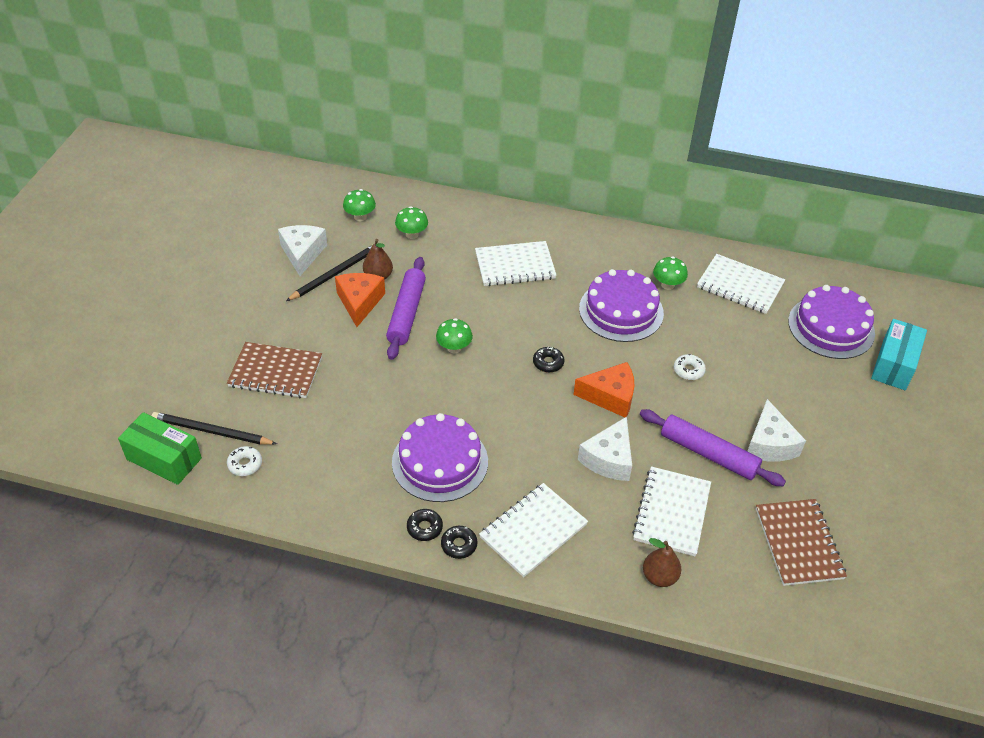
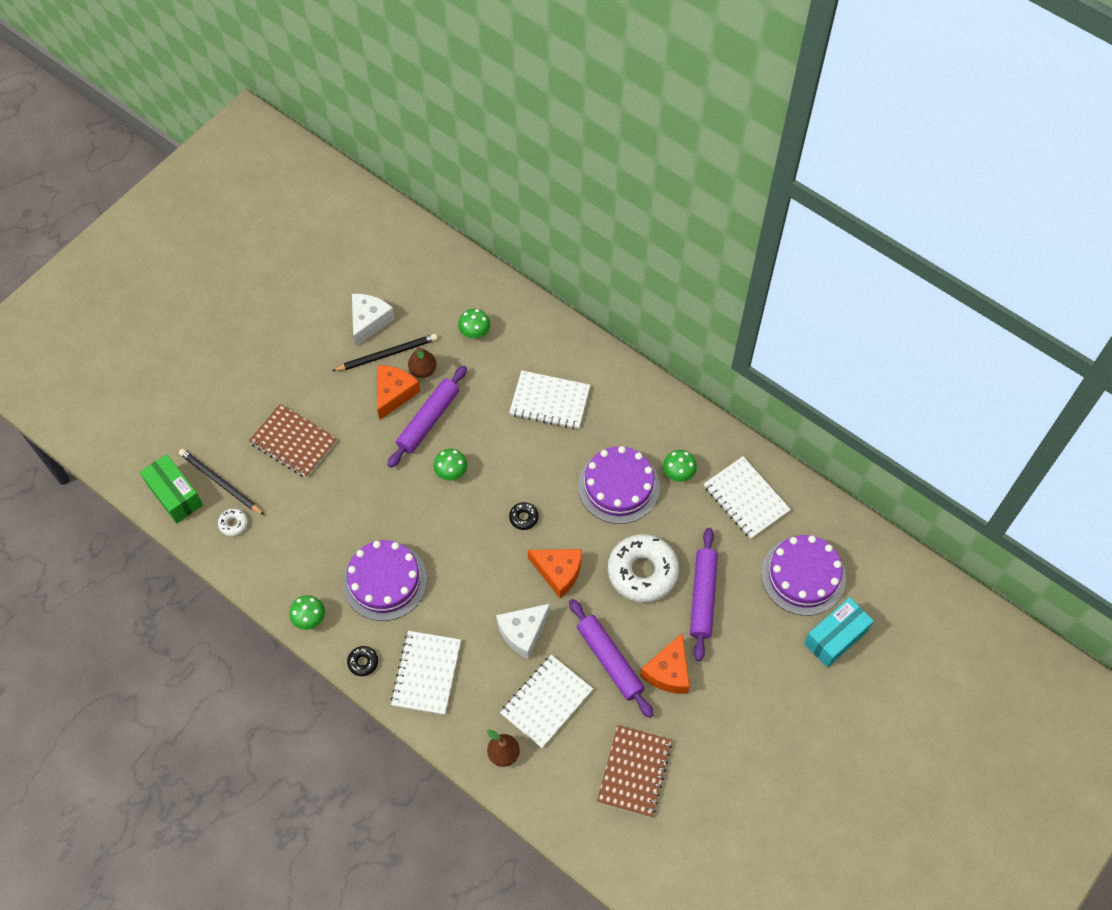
camera: 25 degrees right, 15 degrees up
green mushroom [343,189,376,221] -> green mushroom moved to [289,595,325,630]
black donut [407,509,443,541] -> none
white notebook [479,483,588,577] -> white notebook turned 60 degrees counterclockwise [390,631,461,715]
white donut [674,354,706,380] -> white donut [608,534,679,602], size x2.37
white cheese [747,399,806,462] -> orange cheese [640,634,690,694]
none -> purple rolling pin [690,528,718,661]

